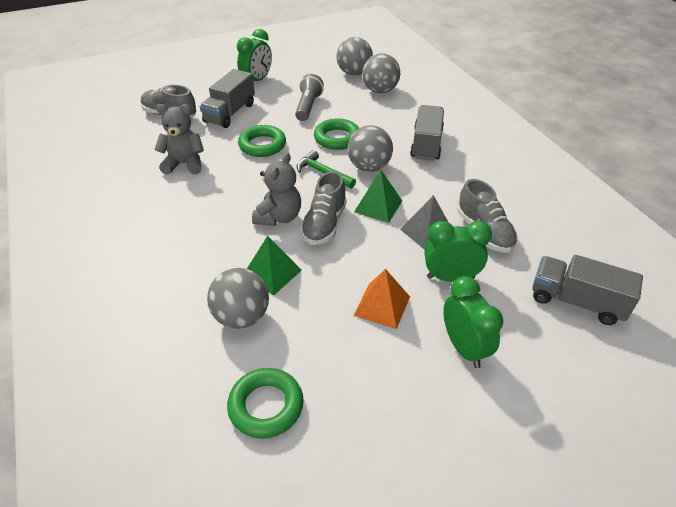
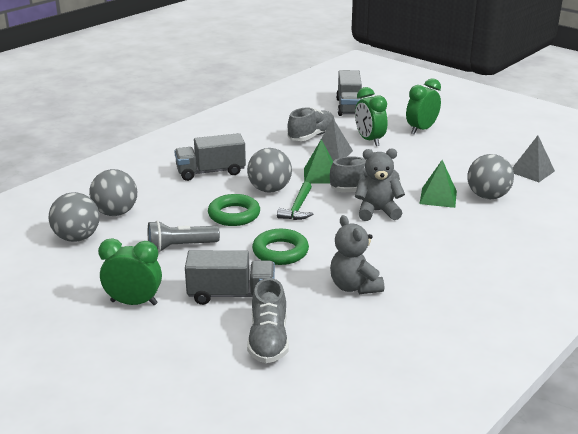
camera: 115 degrees left, 15 degrees down
green ring [227,368,304,439] -> grey pyramid [513,136,555,182]
orange pyramid [353,269,410,329] -> none

